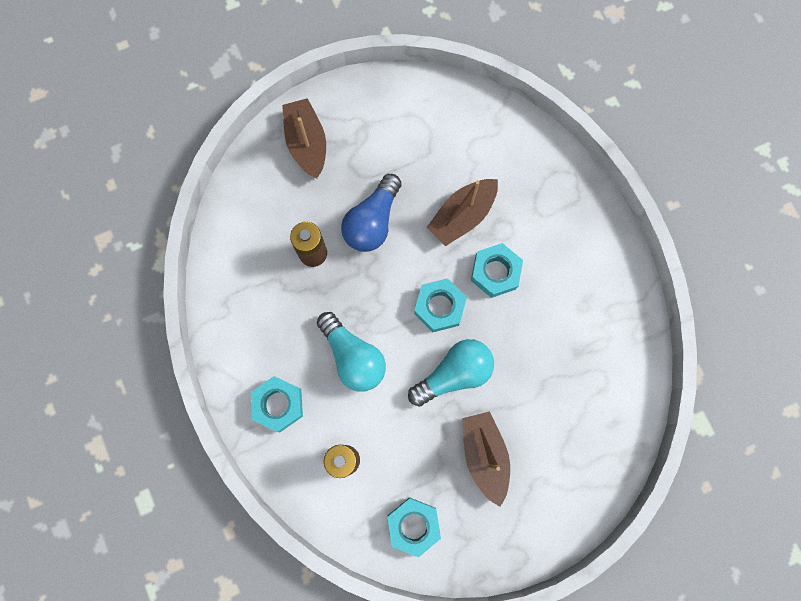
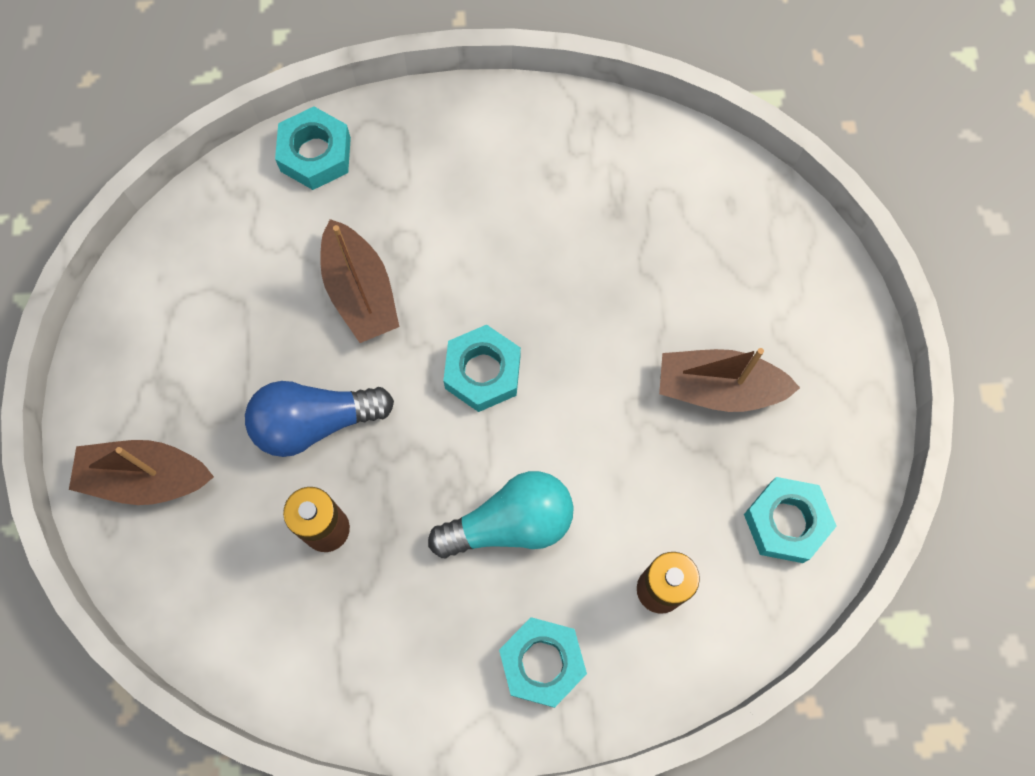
camera: 70 degrees left, 5 degrees down
blue light bulb [341,174,402,252] -> blue light bulb turned 120 degrees clockwise [245,381,394,457]
turquoise light bulb [408,339,494,407] -> none
turquoise nut [471,243,523,298] -> turquoise nut moved to [275,107,351,190]

